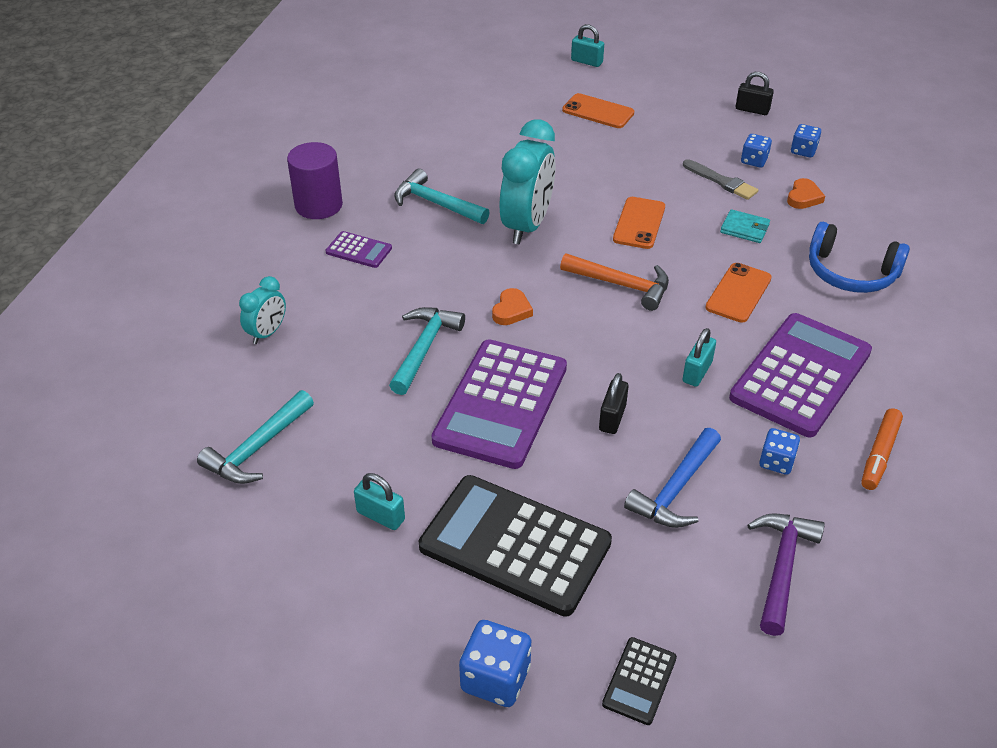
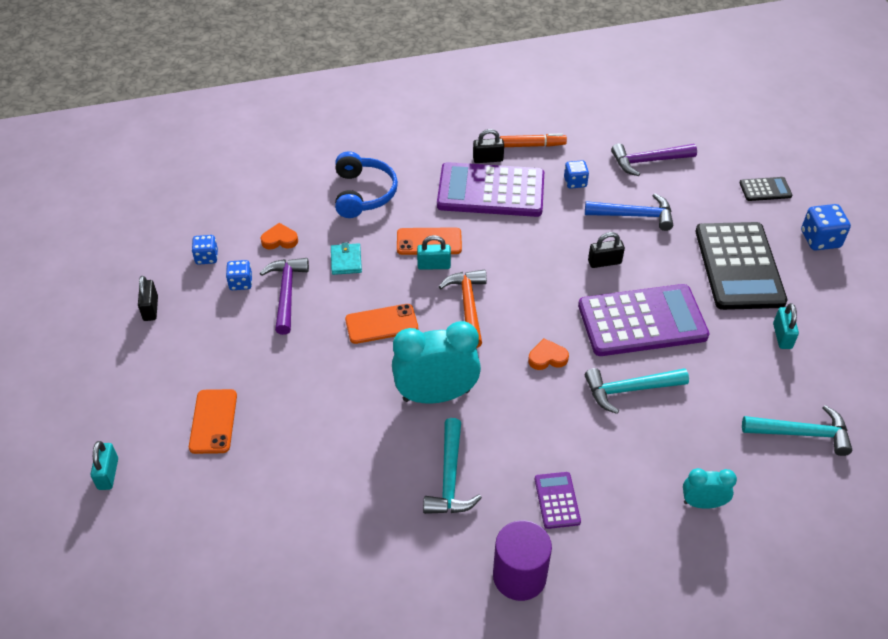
camera: 120 degrees left, 5 degrees up
turquoise padlock [682,328,716,386] -> turquoise padlock moved to [417,235,451,270]
grey brush [683,159,758,200] -> purple hammer [260,258,309,335]
none -> black padlock [473,129,504,163]

